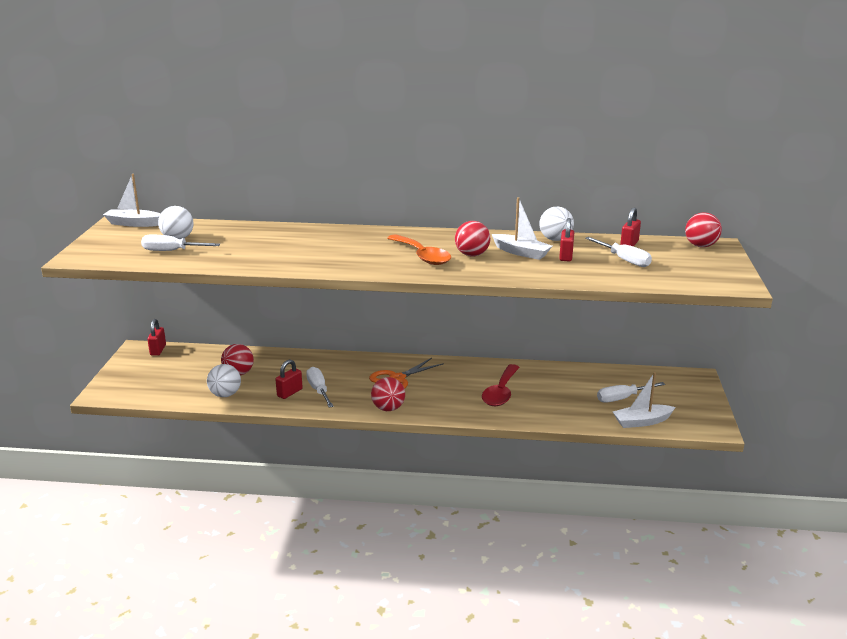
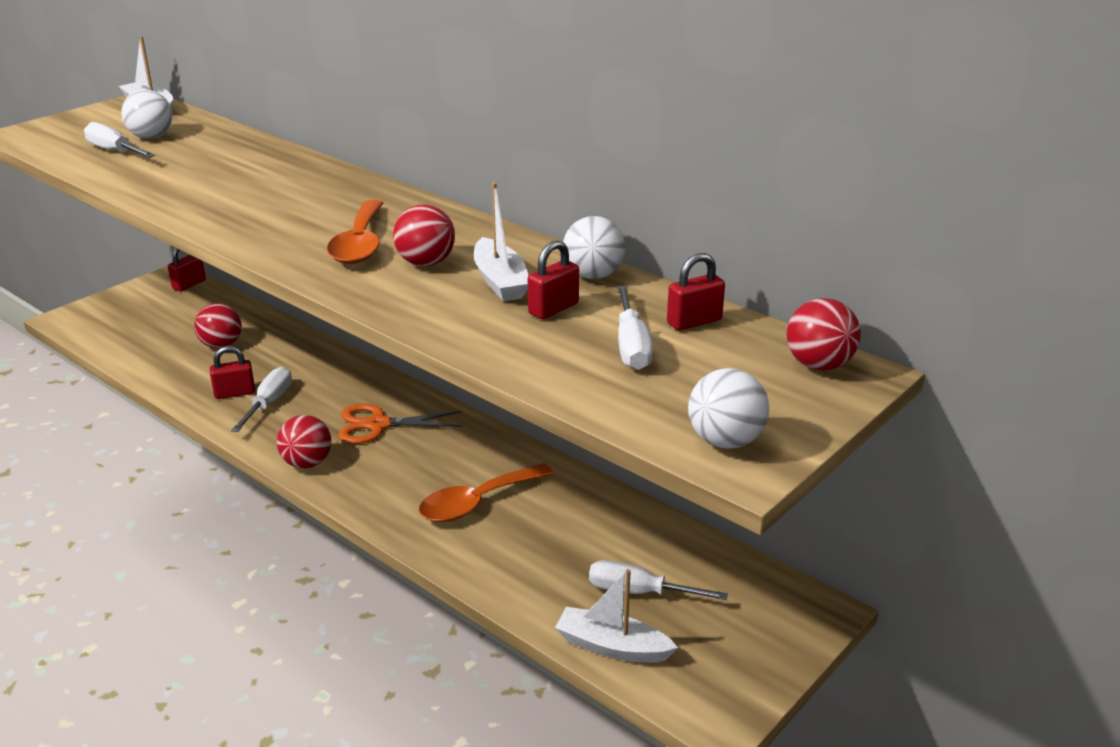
camera: 35 degrees right, 5 degrees up
white ball [207,364,241,397] -> white ball moved to [688,368,769,449]
red spoon [482,364,520,406] -> orange spoon [419,463,554,522]

